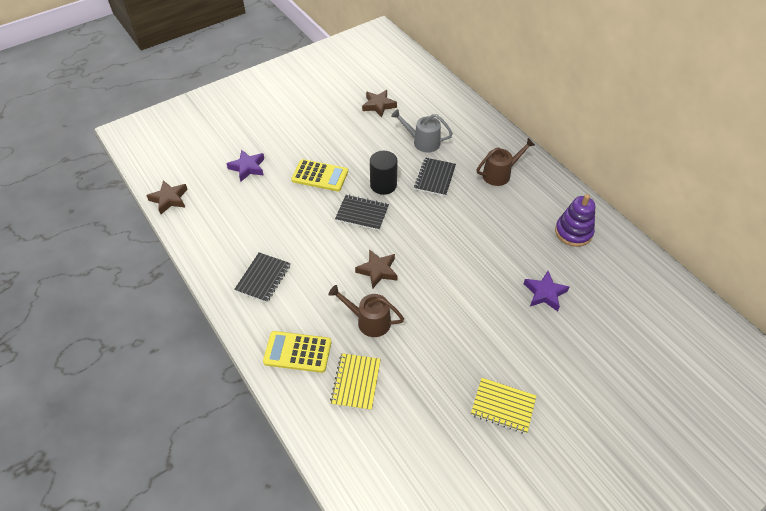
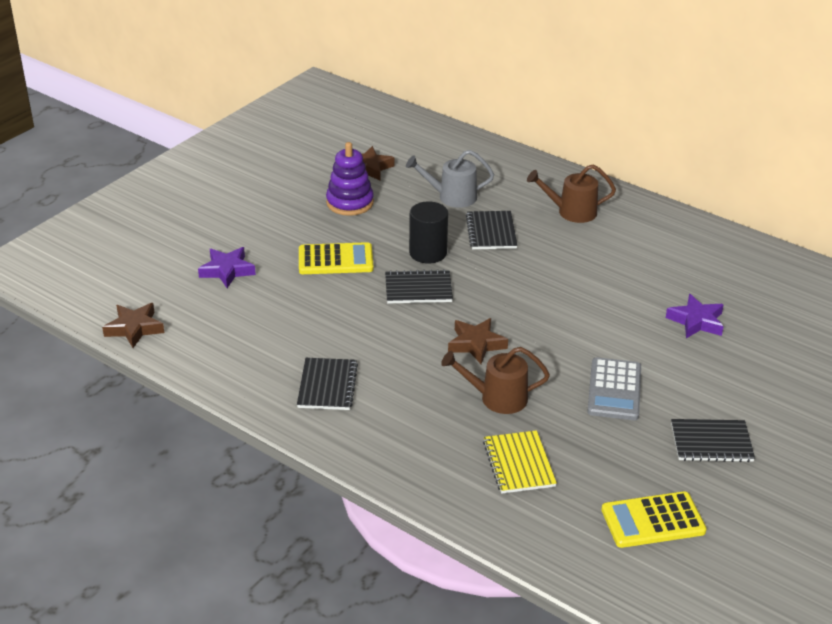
camera: 20 degrees left, 15 degrees down
yellow calculator [263,331,331,373] -> yellow calculator moved to [601,491,707,548]
yellow notebook [471,378,536,434] -> black notebook [671,419,755,462]
brown watering can [476,138,535,186] -> brown watering can turned 135 degrees counterclockwise [527,165,616,223]
purple stacking toy [555,194,595,247] -> purple stacking toy moved to [326,142,374,216]
none -> grey calculator [587,357,641,420]

